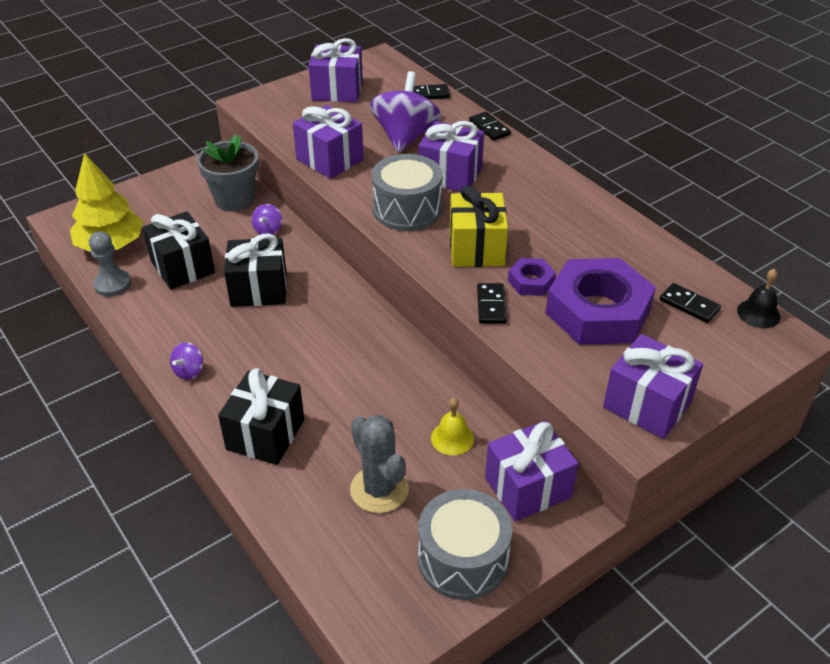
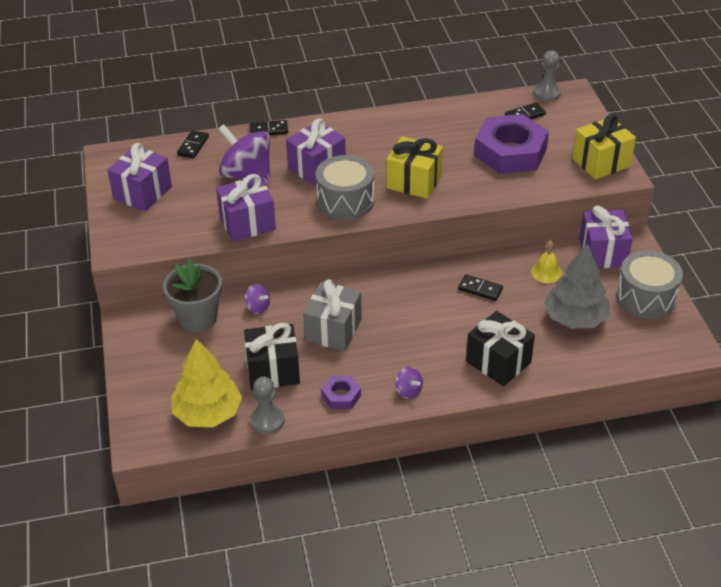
camera: 65 degrees left, 0 degrees up
black gift [224,234,287,307] -> grey gift [303,279,362,351]
grey cactus [350,415,409,513] -> grey tree [544,244,610,329]
black domino [477,283,507,324] -> black domino moved to [458,274,503,301]
purple nut [508,258,556,296] -> purple nut moved to [321,375,361,409]
purple gift [603,334,703,439] -> yellow gift [572,114,636,180]
black bell [737,269,781,328] -> grey pawn [533,50,561,101]

